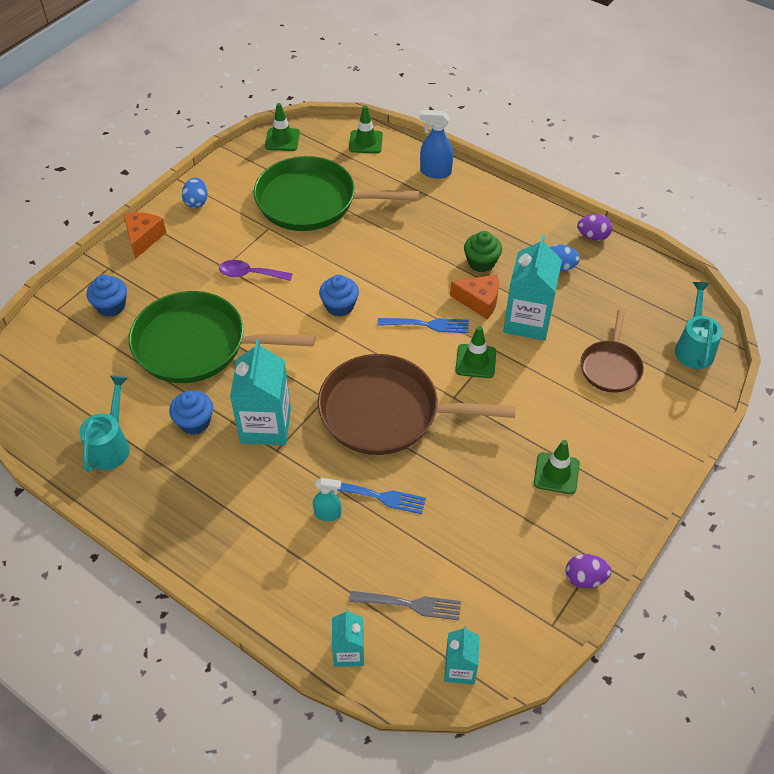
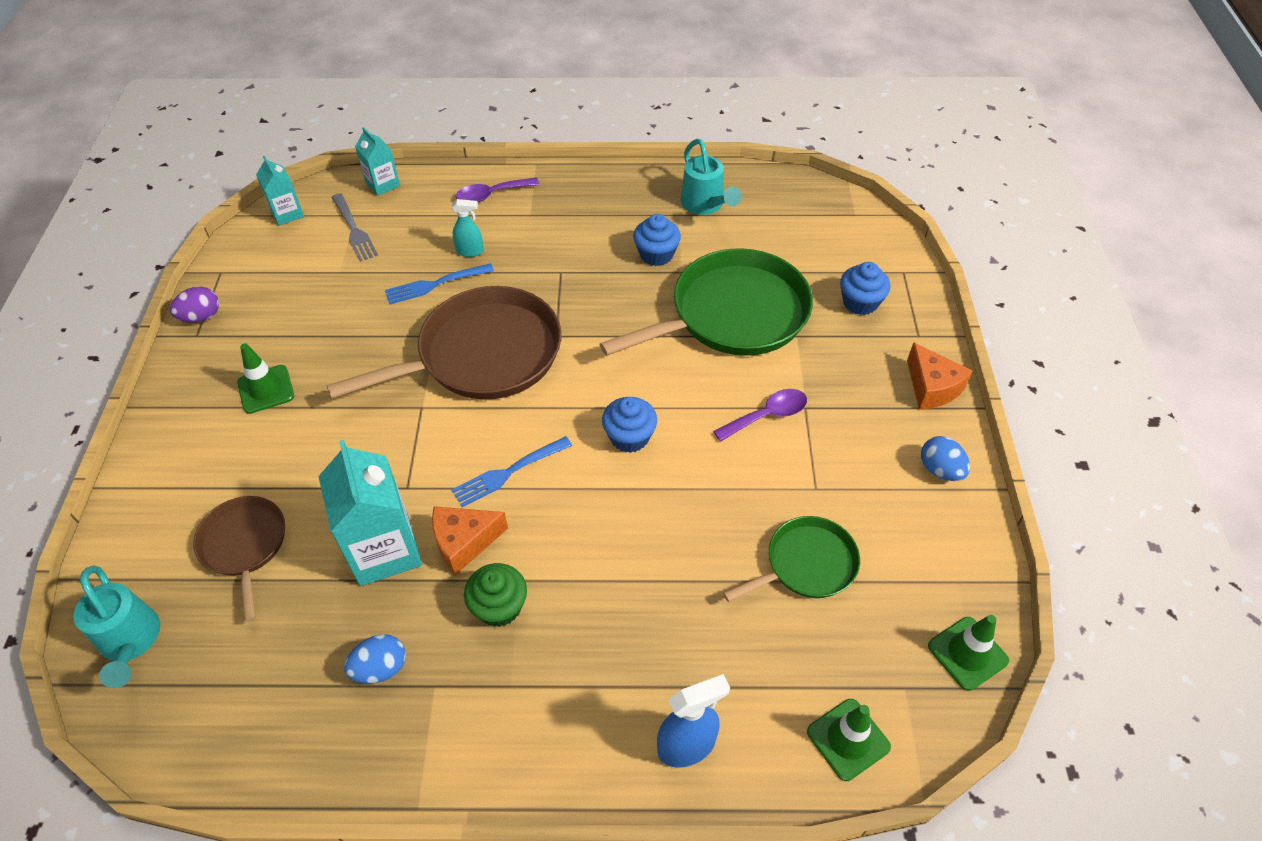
camera: 145 degrees right, 0 degrees up
turquoise carton [230,339,291,445] -> none
green pan [254,156,419,231] -> green pan [723,516,860,602], size x0.54
turquoise spray bottle [313,478,341,521] -> turquoise spray bottle turned 150 degrees counterclockwise [452,199,484,257]
grey fork [349,591,461,620] -> grey fork turned 90 degrees counterclockwise [331,193,378,262]
green traffic cone [455,326,496,378] -> none
purple egg [577,214,613,241] -> none
none -> purple spoon [456,178,540,202]

